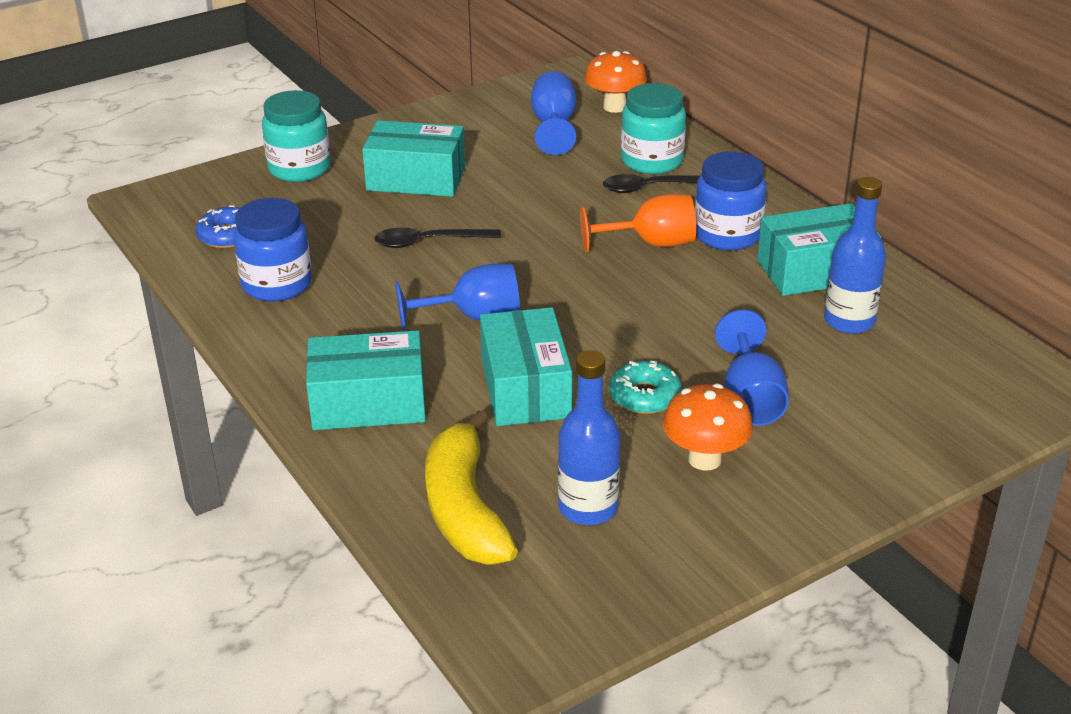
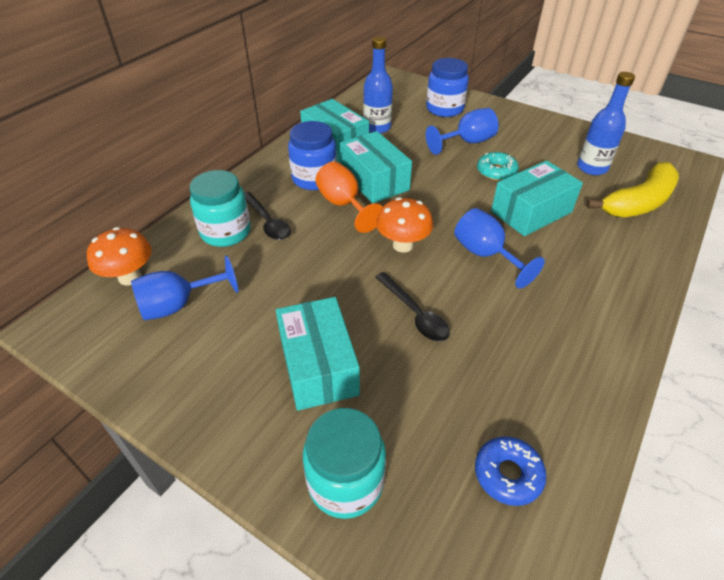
camera: 115 degrees left, 10 degrees up
blue jar [233,198,312,301] -> blue jar moved to [426,58,469,117]
turquoise box [306,330,426,430] -> turquoise box moved to [340,131,412,204]
orange mushroom [663,384,753,470] -> orange mushroom moved to [376,197,433,253]

